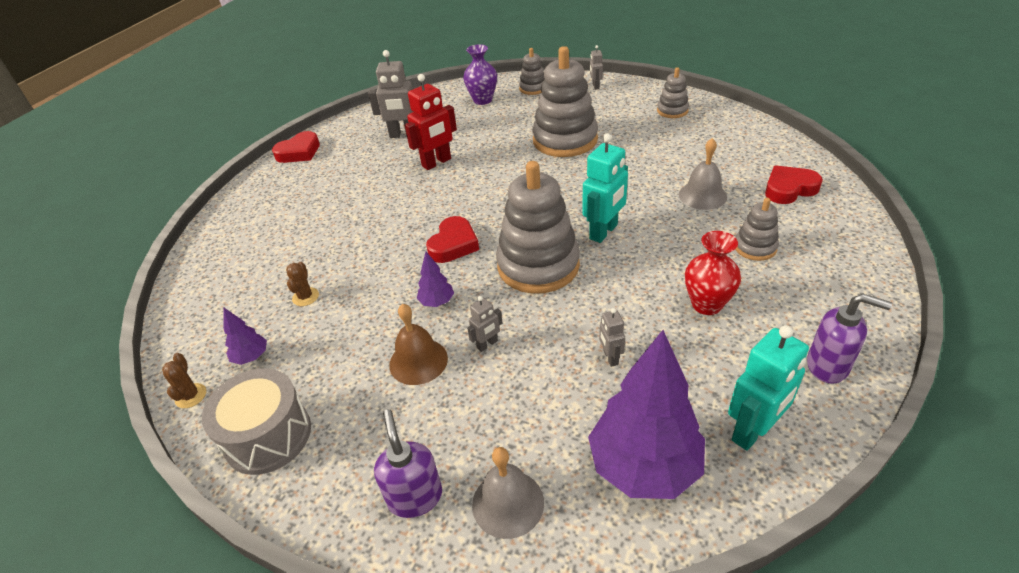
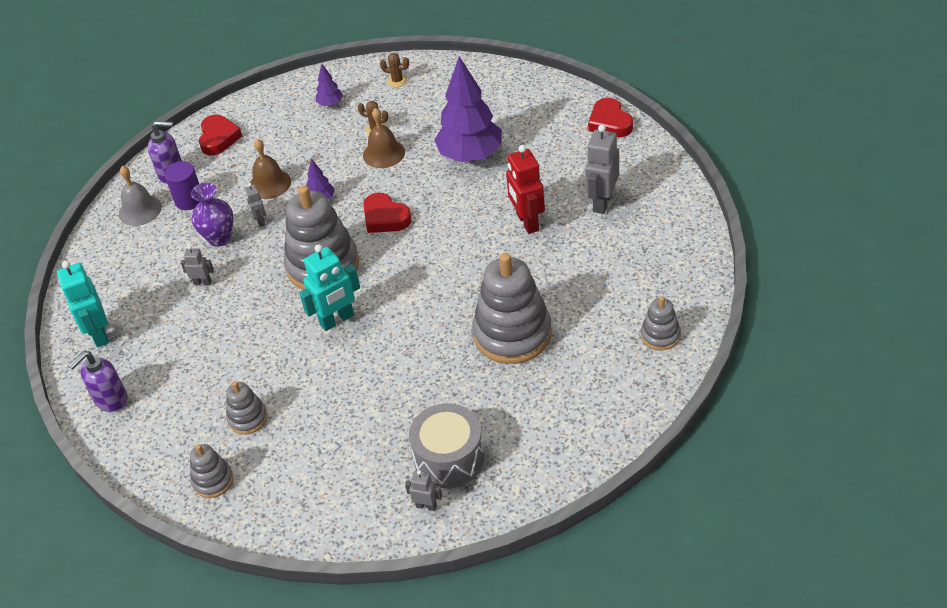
camera: 110 degrees right, 5 degrees up
brown cactus [162,353,206,408] -> brown cactus moved to [380,53,409,87]
grey drum [202,368,311,475] -> grey drum moved to [409,403,485,489]
purple vase [463,44,497,105] -> purple vase moved to [191,183,233,247]
turquoise robot [583,133,628,243] -> turquoise robot turned 90 degrees counterclockwise [299,244,360,331]
purple tree [588,330,705,499] -> purple tree moved to [434,56,502,162]
grey robot [590,45,603,90] -> grey robot moved to [405,470,442,511]
grey stacking toy [657,67,689,118] -> grey stacking toy moved to [190,444,234,498]
grey bell [679,138,727,210] -> none
red vase [685,231,741,315] -> none
red heart [765,166,823,204] -> red heart moved to [199,115,242,156]
none -> purple cylinder [164,161,200,210]
none -> brown bell [363,108,405,168]

